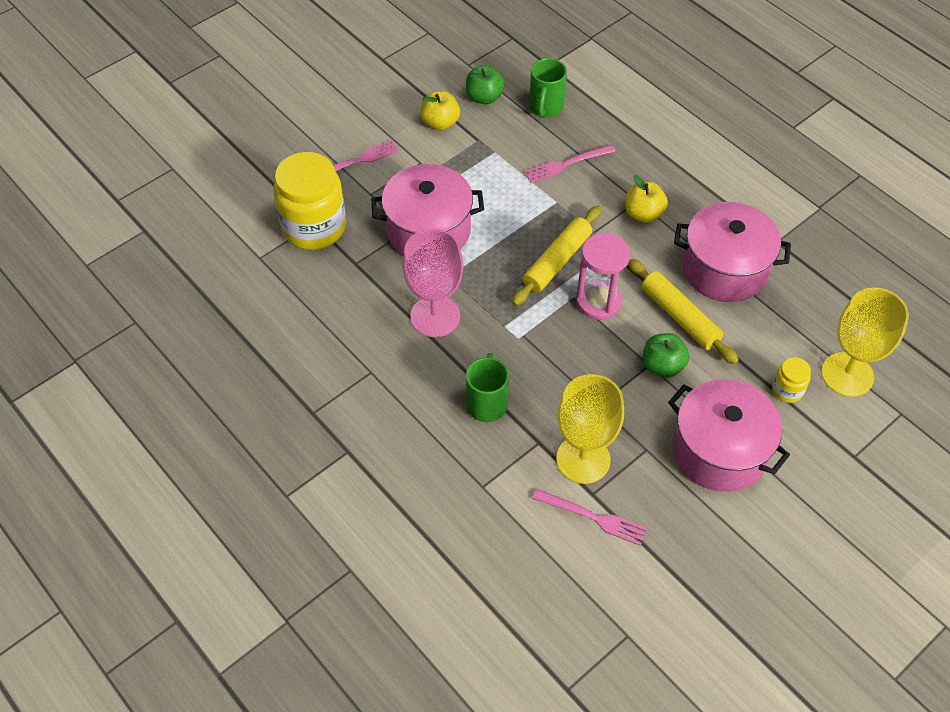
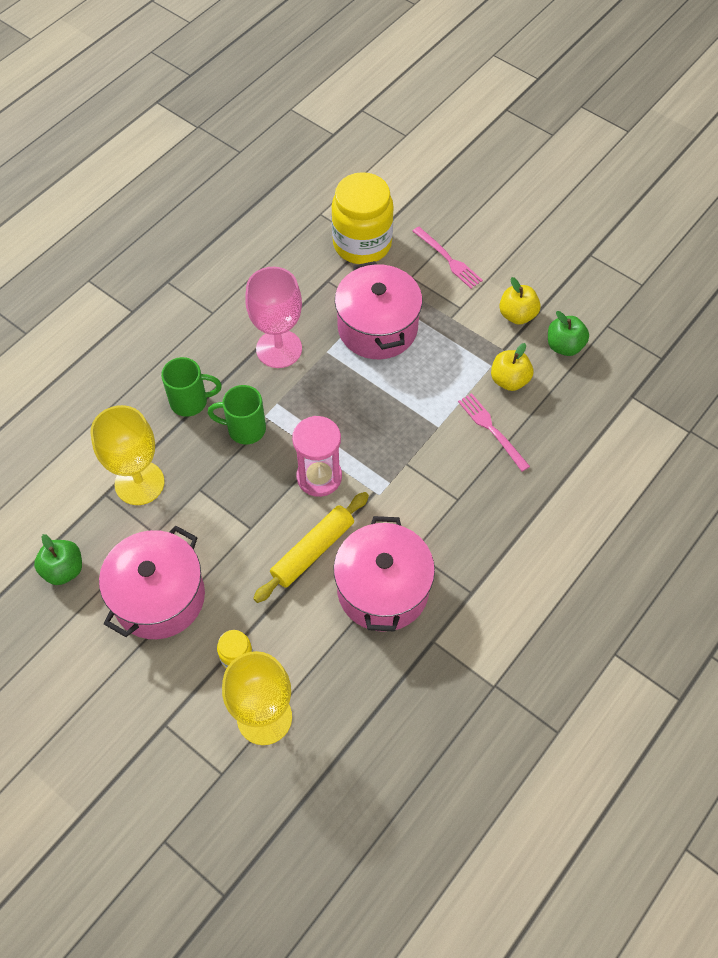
camera: 80 degrees right, 5 degrees up
yellow rolling pin [512,206,601,306] -> none
green mug [529,58,567,118] -> green mug moved to [208,385,266,444]
pink fork [532,489,647,546] -> none
yellow apple [625,175,668,223] -> yellow apple moved to [491,343,533,391]
green apple [643,333,689,378] -> green apple moved to [34,534,82,585]

